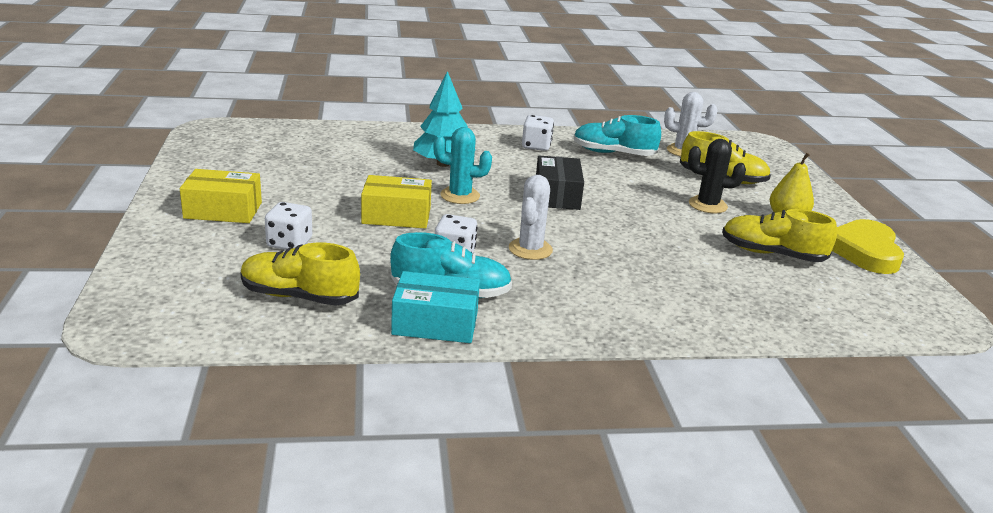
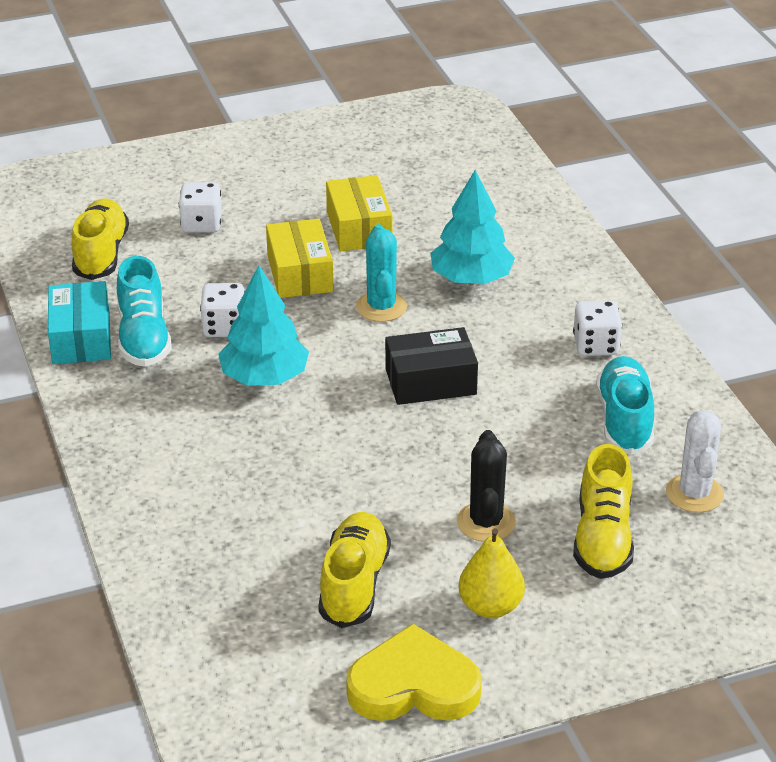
camera: 80 degrees right, 10 degrees up
yellow box [180,169,262,223] -> yellow box moved to [326,175,392,251]
white cactus [509,175,553,260] -> turquoise tree [218,265,309,386]

